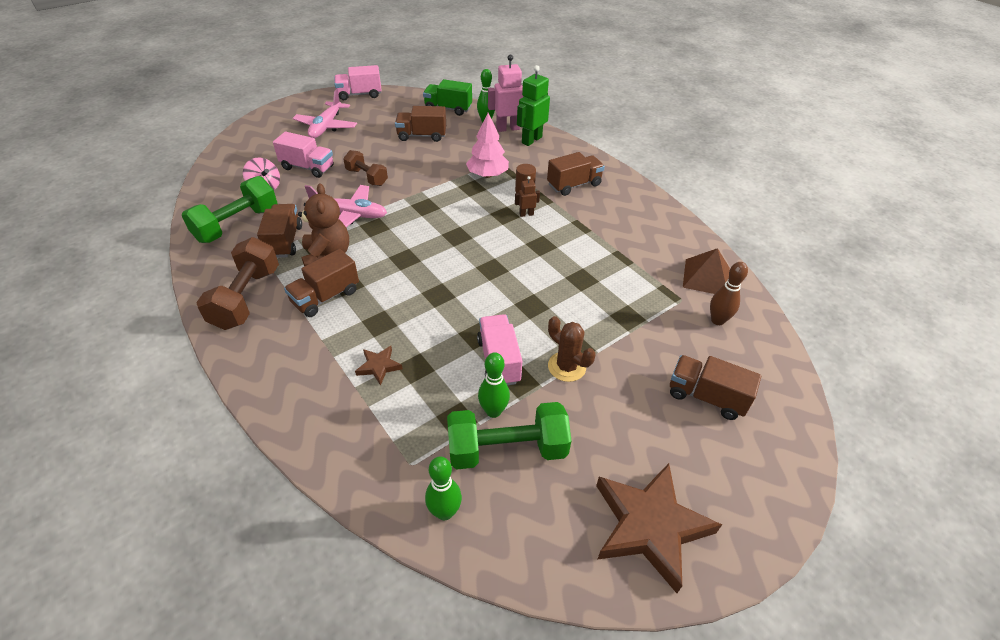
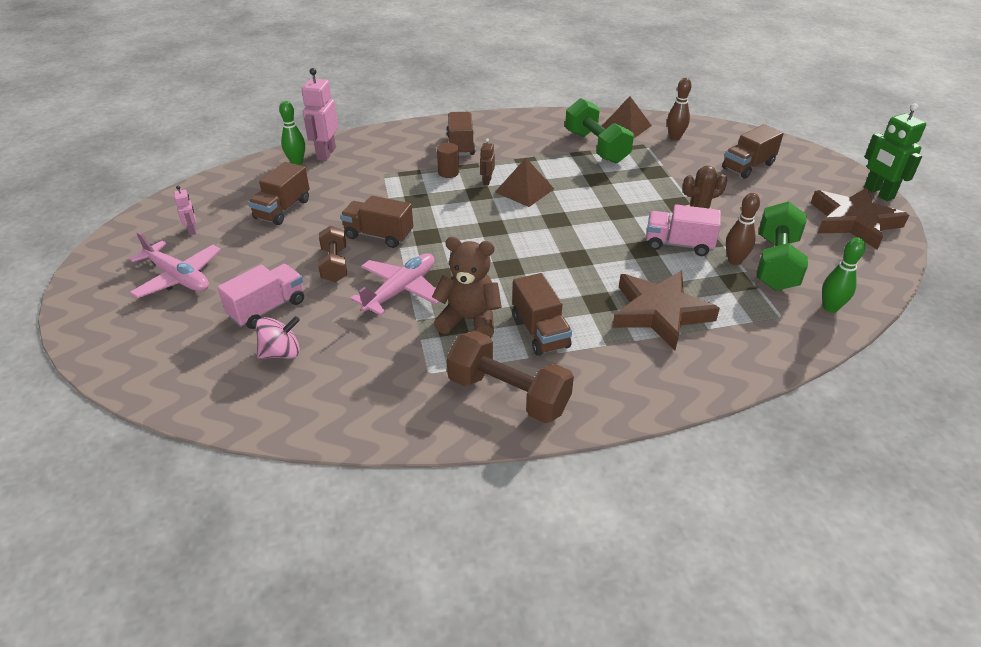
camera: 65 degrees left, 5 degrees down
green dumbbell [181,176,278,243] -> green dumbbell moved to [565,98,634,164]
brown truck [257,204,302,258] -> brown truck moved to [340,196,413,248]
pink truck [334,65,382,100] -> none
brown dumbbell [343,150,388,186] -> brown dumbbell turned 75 degrees counterclockwise [318,226,347,282]
brown star [355,346,403,386] -> brown star [612,271,720,350], size x2.23
green truck [423,79,472,116] -> none
pink tree [466,113,509,178] -> none
green bowling pin [478,352,510,418] -> brown bowling pin [726,193,760,265]
green robot [517,65,550,146] -> green robot moved to [864,103,926,201]
none -> pink robot [174,186,196,235]
none -> brown pyramid [495,158,554,207]

